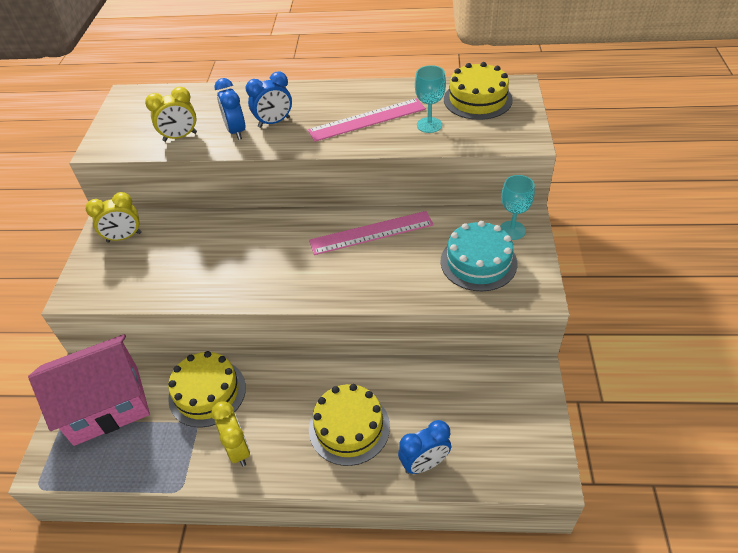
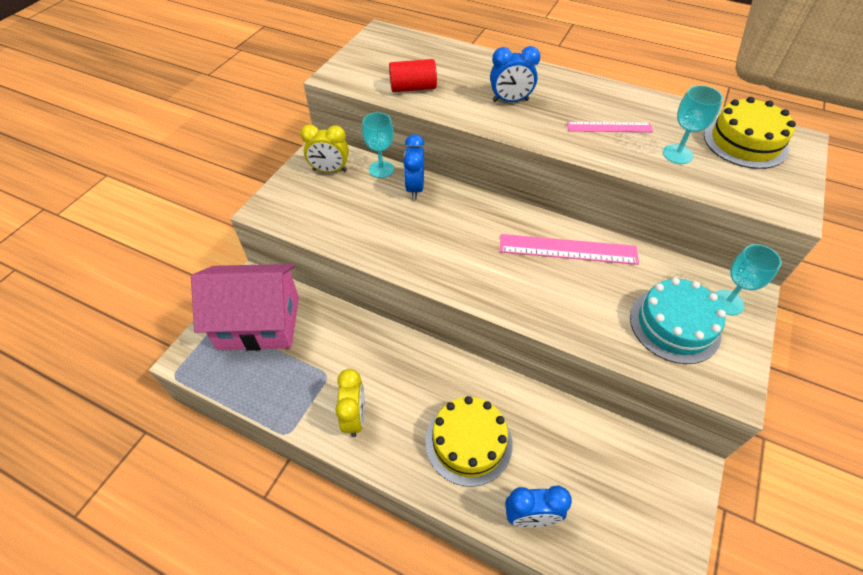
camera: 20 degrees right, 5 degrees up
yellow clock [145,87,197,142] -> red cylinder [389,59,437,92]
yellow cake [168,351,246,428] -> none
blue clock [214,78,245,140] -> blue clock moved to [403,134,425,200]
pink ruler [308,98,426,142] -> pink ruler [567,122,653,132], size x0.63
none -> turquoise goblet [362,112,394,178]

